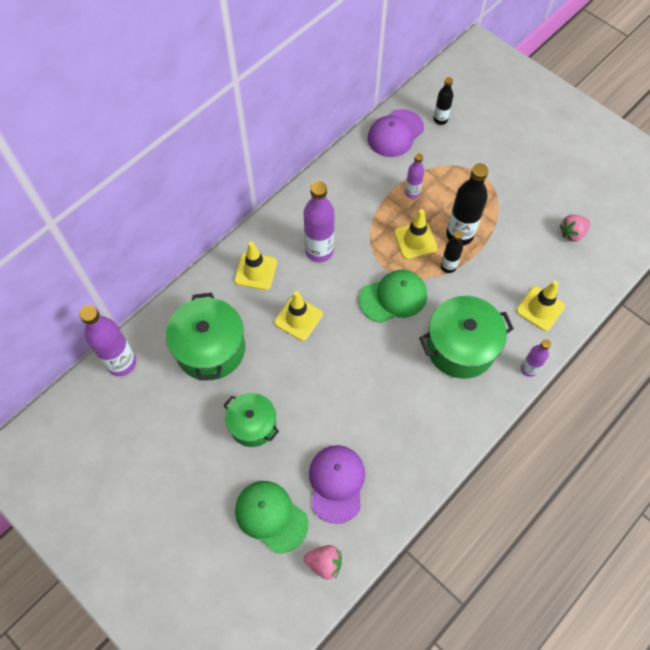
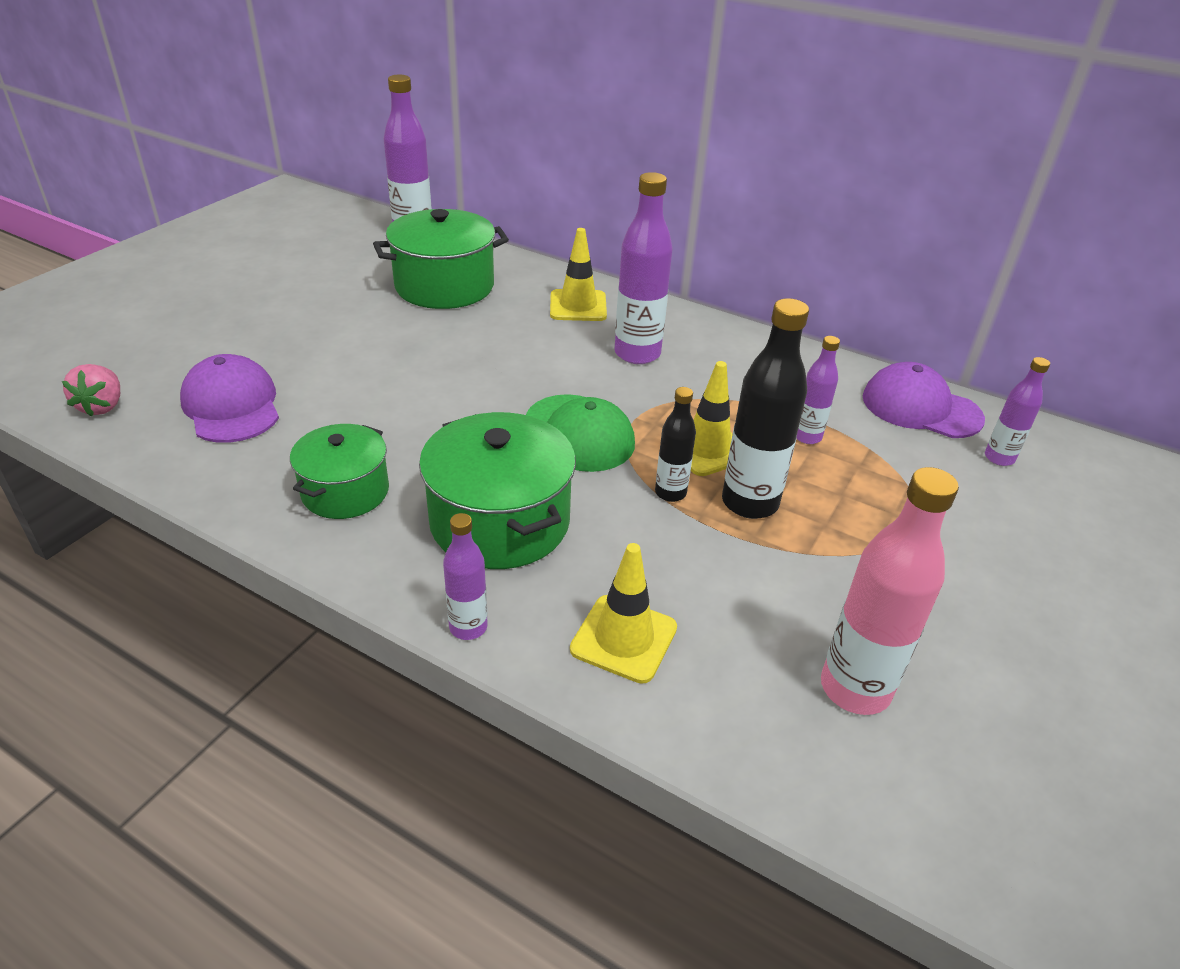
camera: 75 degrees right, 25 degrees down
green pot [224,393,279,447] -> green pot moved to [290,424,389,519]
green cap [235,481,308,553] -> none
yellow traffic cone [274,291,323,341] -> none
purple cap [309,445,365,524] -> purple cap turned 105 degrees counterclockwise [180,354,279,443]
black bottle [433,77,453,125] -> purple bottle [985,357,1050,466]
pink strawberry [560,214,591,242] -> pink bottle [821,467,959,715]

